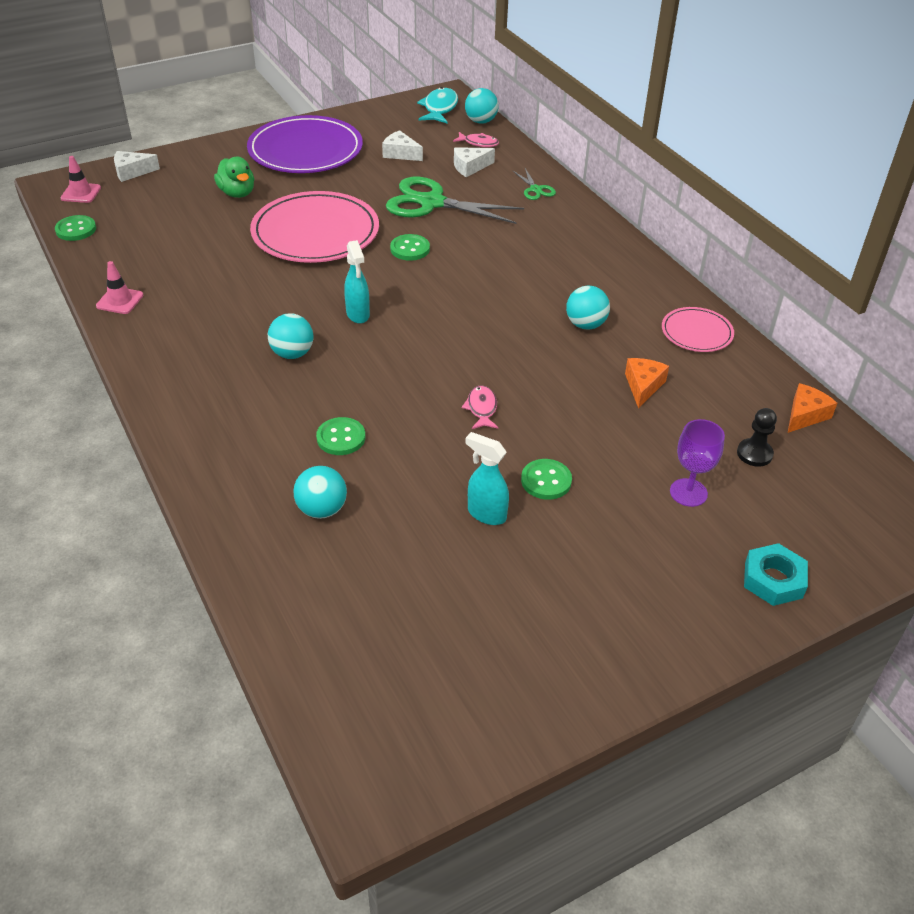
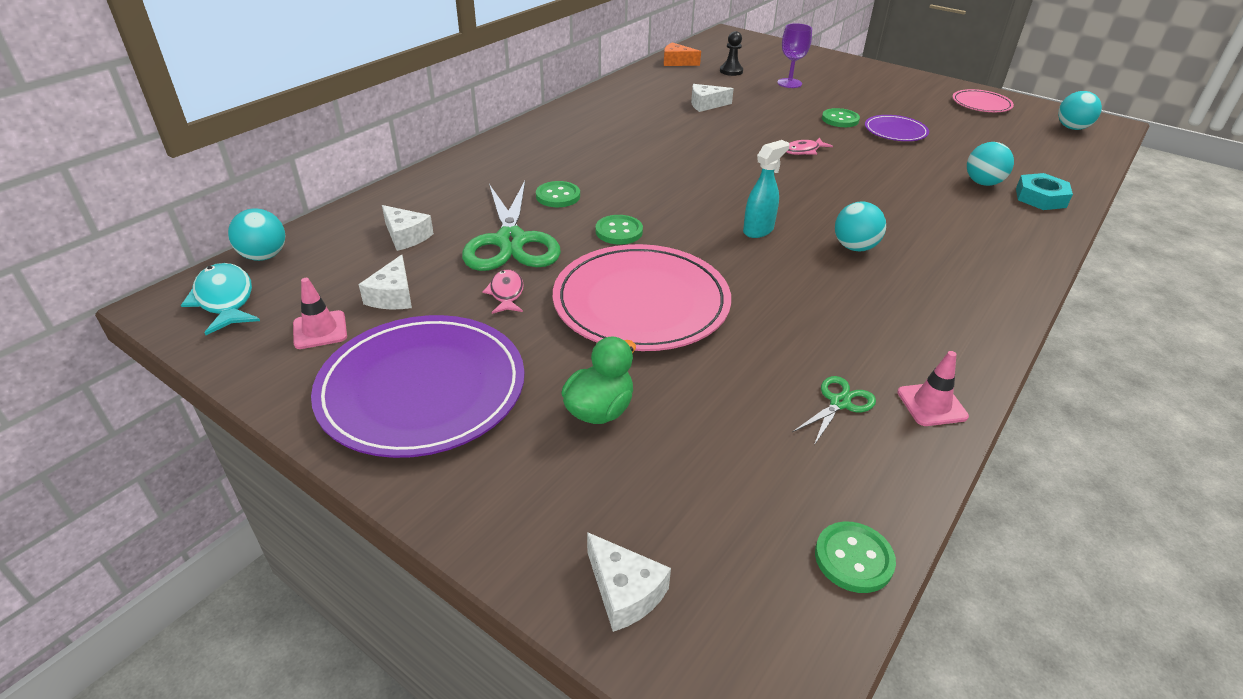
camera: 115 degrees left, 5 degrees down
pink traffic cone [60,156,101,203] -> pink traffic cone moved to [293,278,347,349]
green button [316,417,366,455] -> green button moved to [536,181,580,207]
turquoise fish [417,87,458,123] -> turquoise fish turned 75 degrees clockwise [181,263,260,335]
pink fish [453,132,499,147] -> pink fish moved to [482,269,524,314]
turquoise spray bottle [465,432,509,525] -> purple plate [865,115,929,141]
green scissors [513,168,556,200] -> green scissors moved to [792,376,876,445]
turquoise ball [566,285,610,330] -> turquoise ball moved to [1058,91,1102,130]
orange cheese [625,358,669,408] -> white cheese [691,84,734,112]
pink plate [662,307,734,352] -> pink plate moved to [952,89,1014,112]
turquoise nut [744,543,808,606] -> turquoise nut moved to [1016,173,1073,210]

